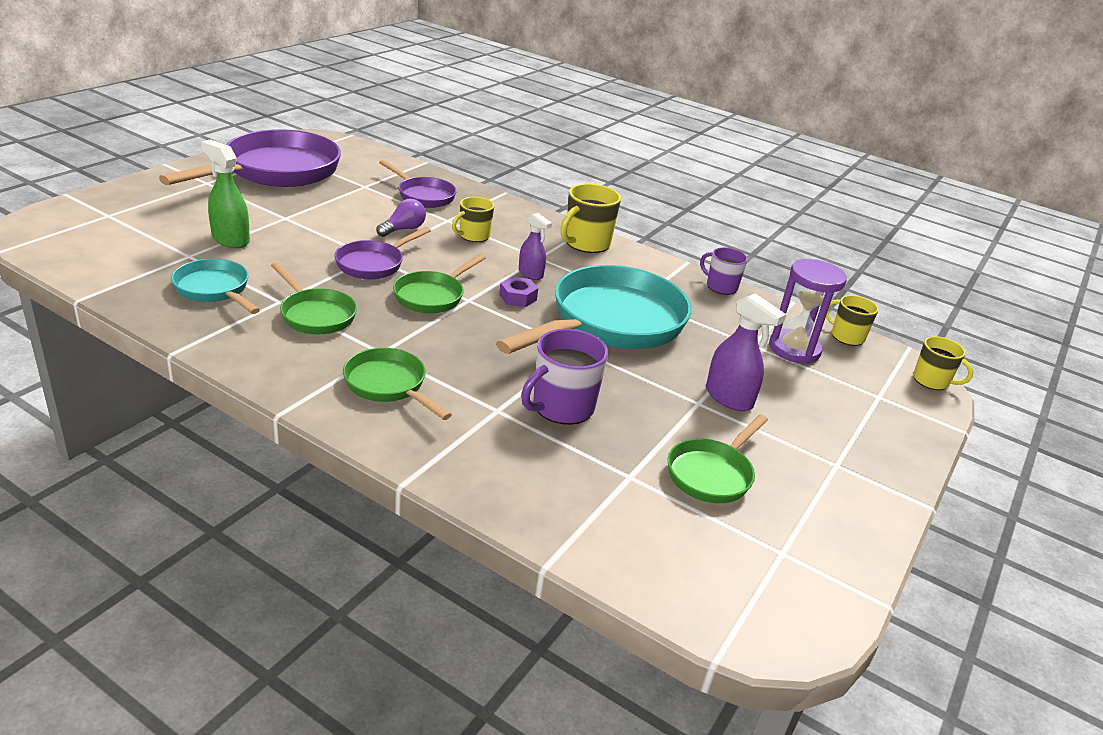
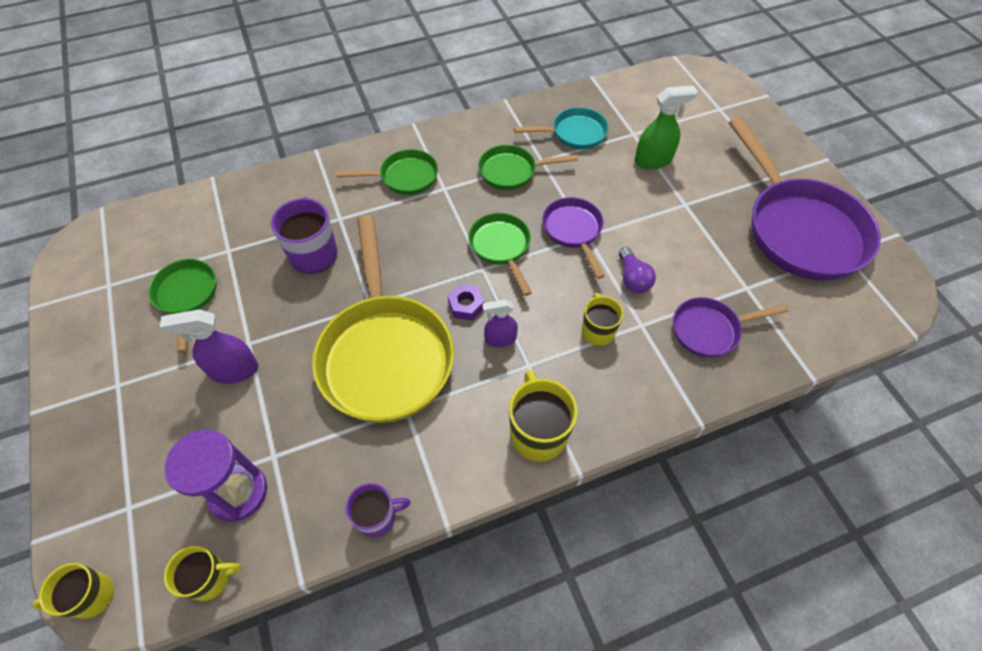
camera: 130 degrees right, 25 degrees up
turquoise pan [496,265,692,354] -> yellow pan [312,215,454,423]

